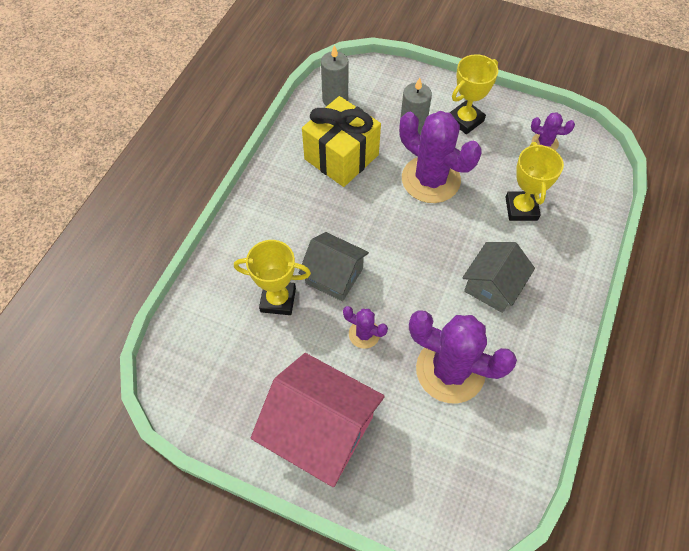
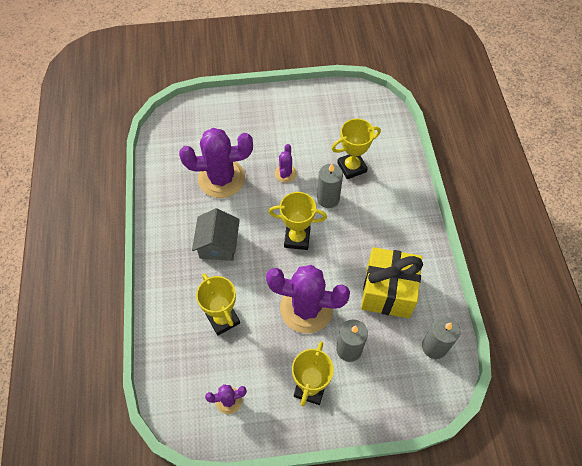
camera: 150 degrees right, 0 degrees up
pink house [250,353,385,487] -> none
grey house [299,232,369,302] -> grey candle [317,164,343,208]
purple cactus [343,306,388,349] -> purple cactus turned 75 degrees counterclockwise [275,144,297,183]
none -> yellow trophy [269,192,327,250]

